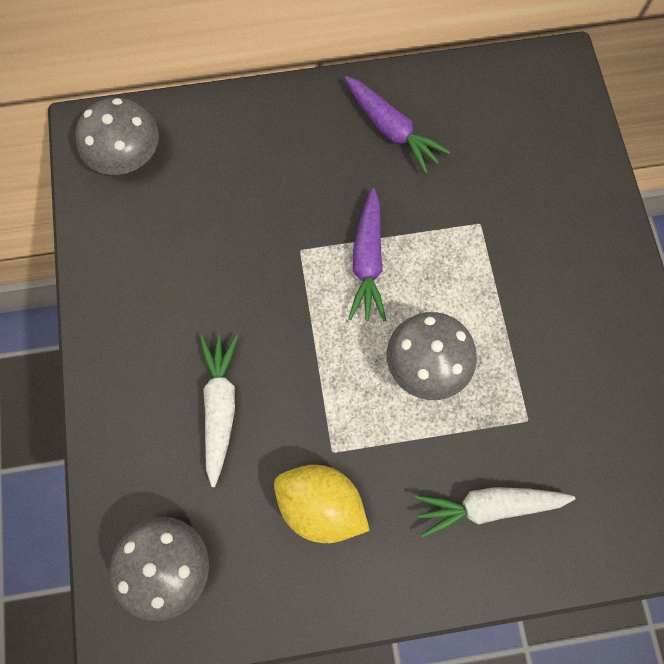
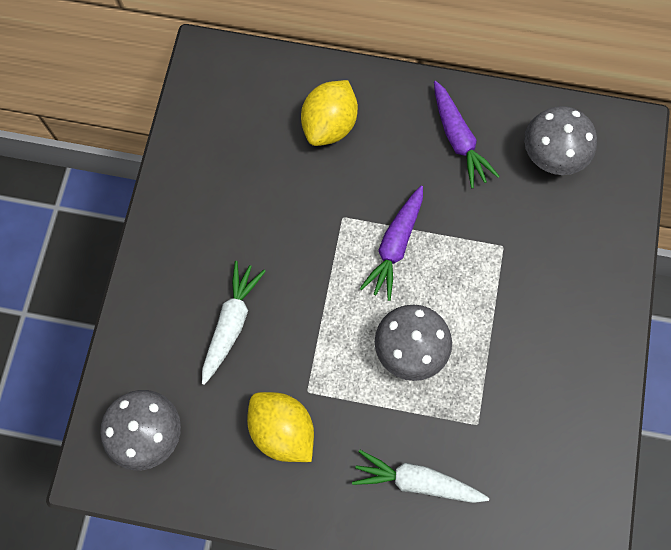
camera: 20 degrees right, 0 degrees up
grey mushroom [75,98,159,175] -> grey mushroom moved to [524,106,597,175]
none -> yellow lemon [301,80,358,146]

